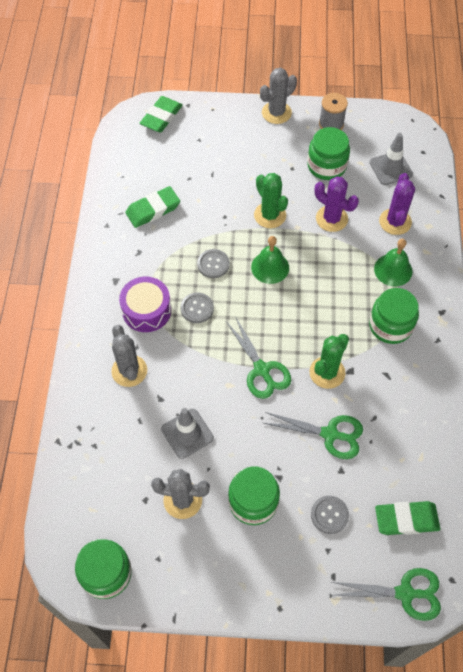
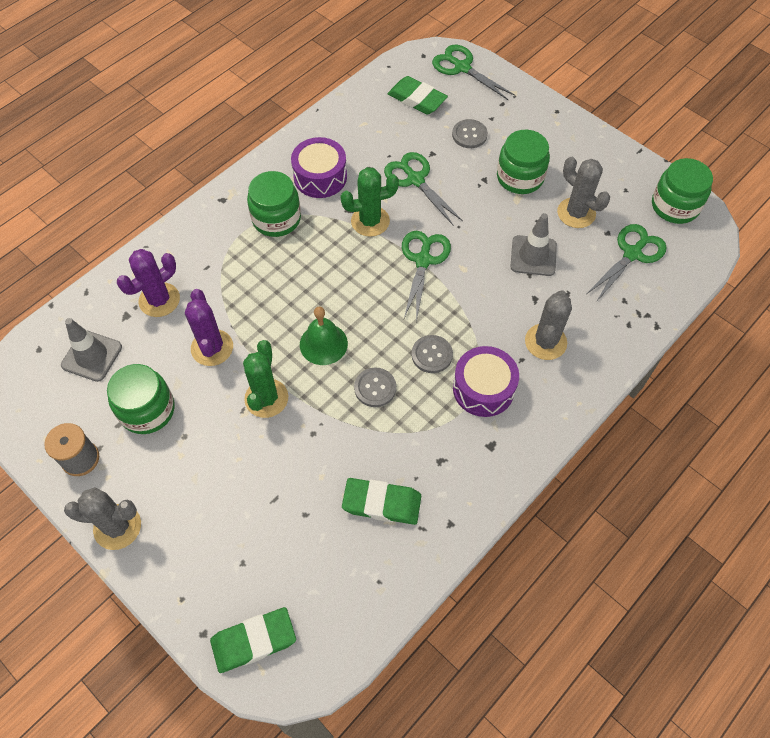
camera: 140 degrees left, 0 degrees up
green bell [374,239,412,286] -> none
none -> purple drum [291,137,347,198]
none -> green scissors [587,224,667,302]

